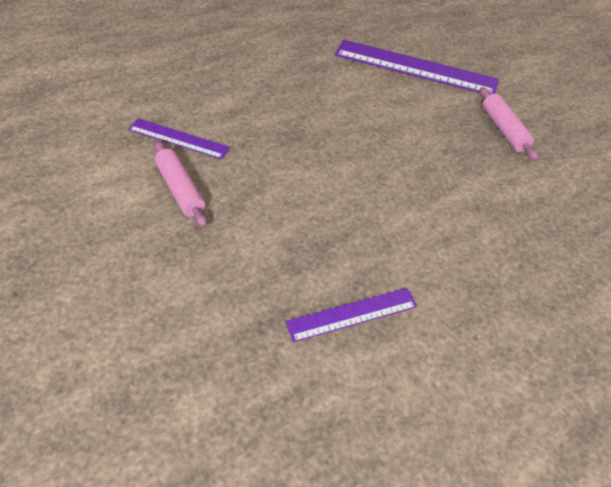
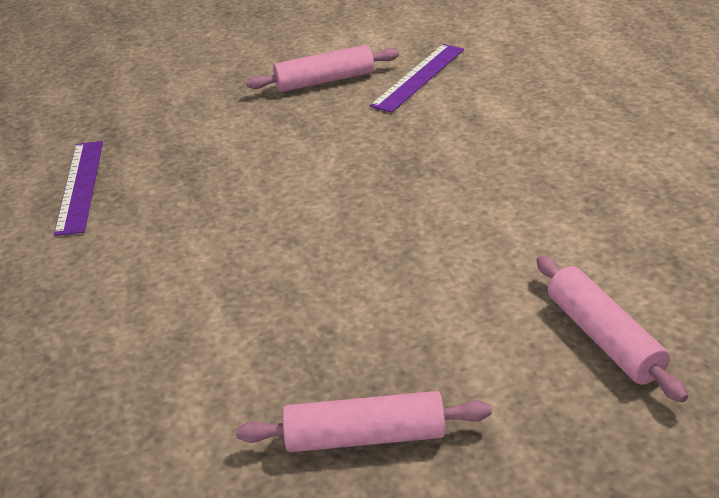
camera: 110 degrees right, 15 degrees down
purple ruler [335,40,499,95] -> pink rolling pin [537,256,688,403]

